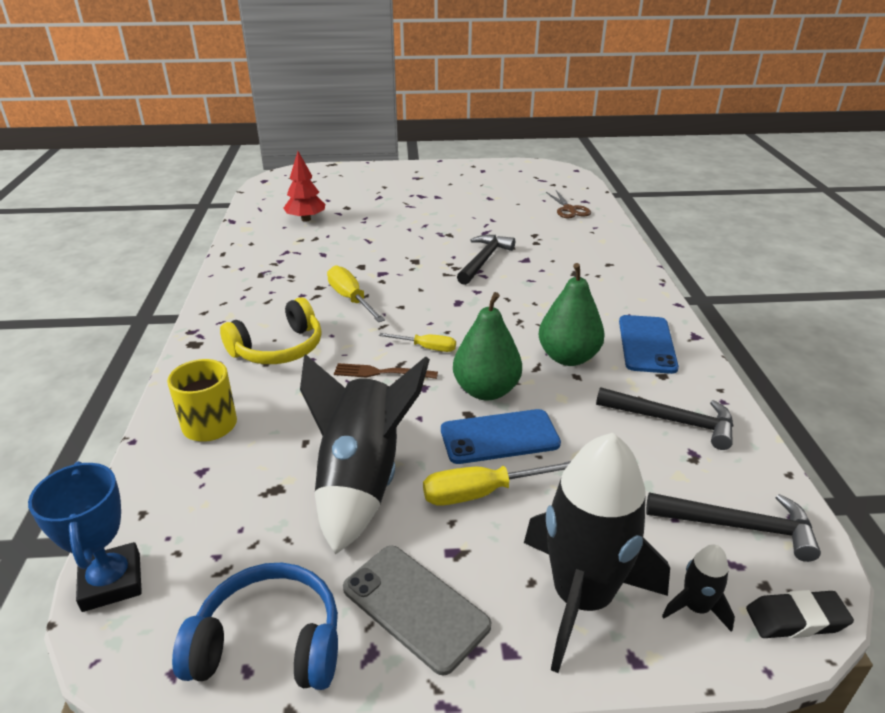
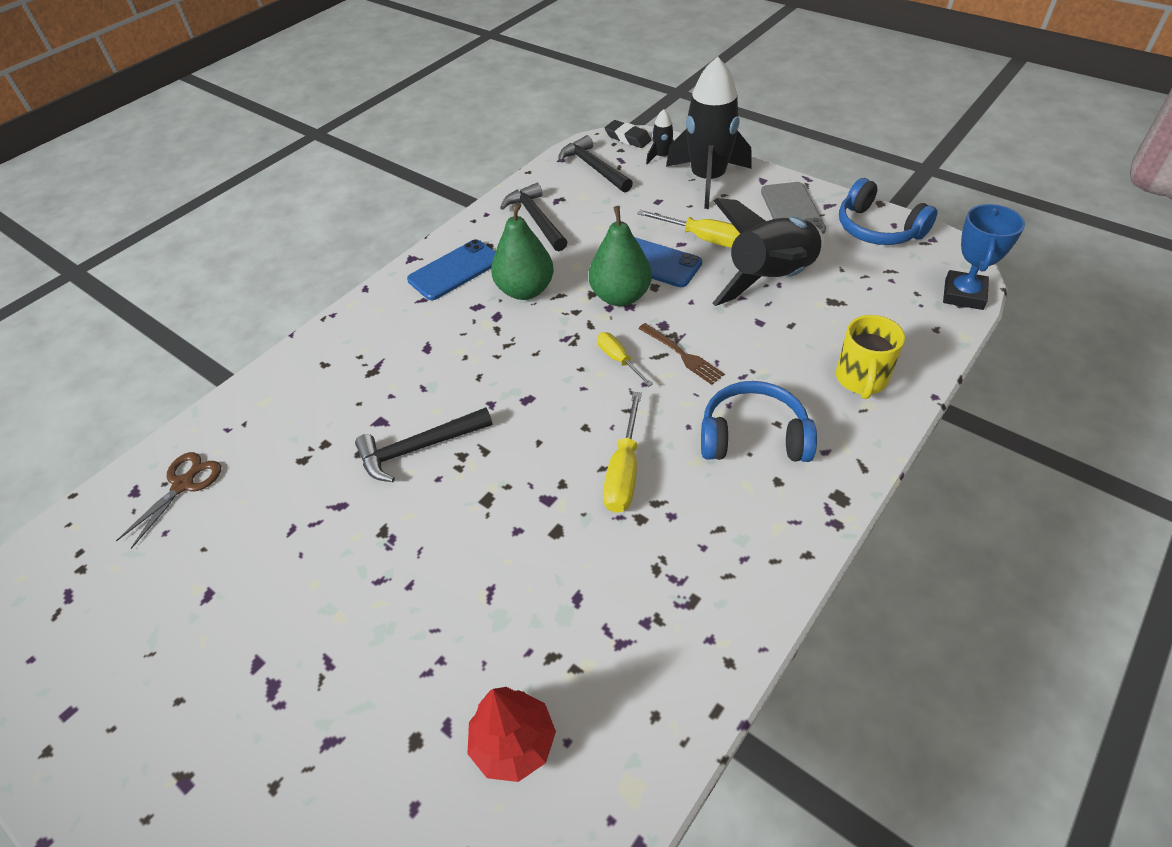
camera: 135 degrees left, 15 degrees up
yellow headphones [220,297,322,364] -> blue headphones [701,381,817,462]

